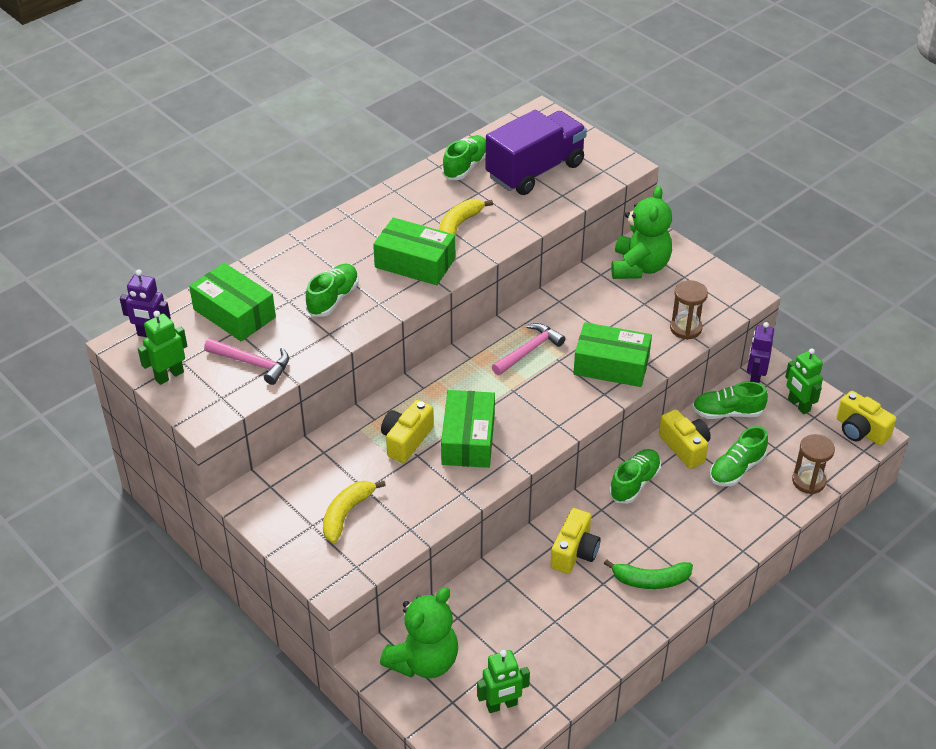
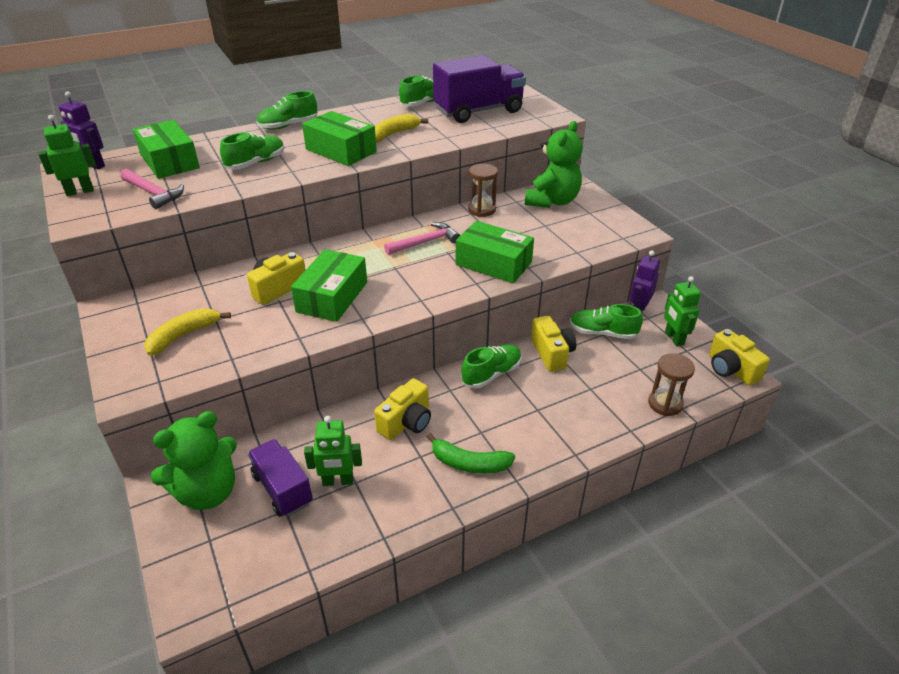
camera: 15 degrees right, 5 degrees down
green robot [477,650,530,713] -> green robot moved to [304,416,362,486]
brown hourglass [670,280,708,340] -> brown hourglass moved to [468,164,498,217]
green shoe [710,426,768,486] -> green shoe moved to [257,91,317,130]
none -> purple truck [248,439,313,517]

